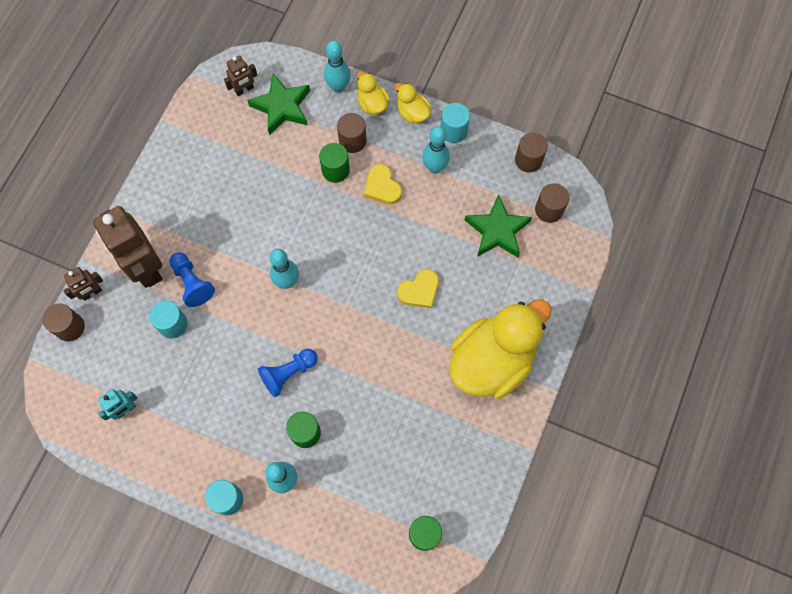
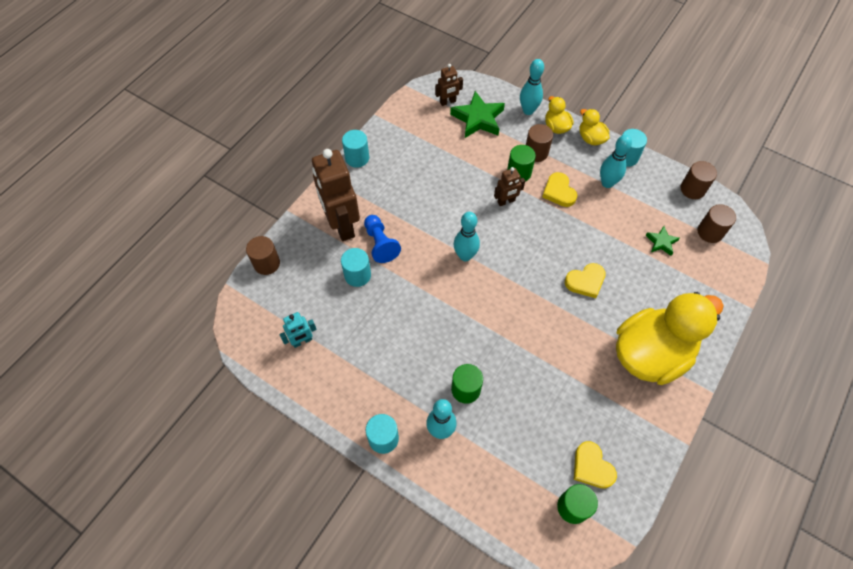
camera: 10 degrees right, 10 degrees down
brown robot [63,267,103,301] -> brown robot moved to [494,167,525,206]
blue pawn [258,349,318,397] -> none
green star [465,194,532,258] -> green star [645,226,680,256], size x0.54
none -> turquoise cylinder [342,130,369,168]
none -> yellow heart [574,441,617,489]

